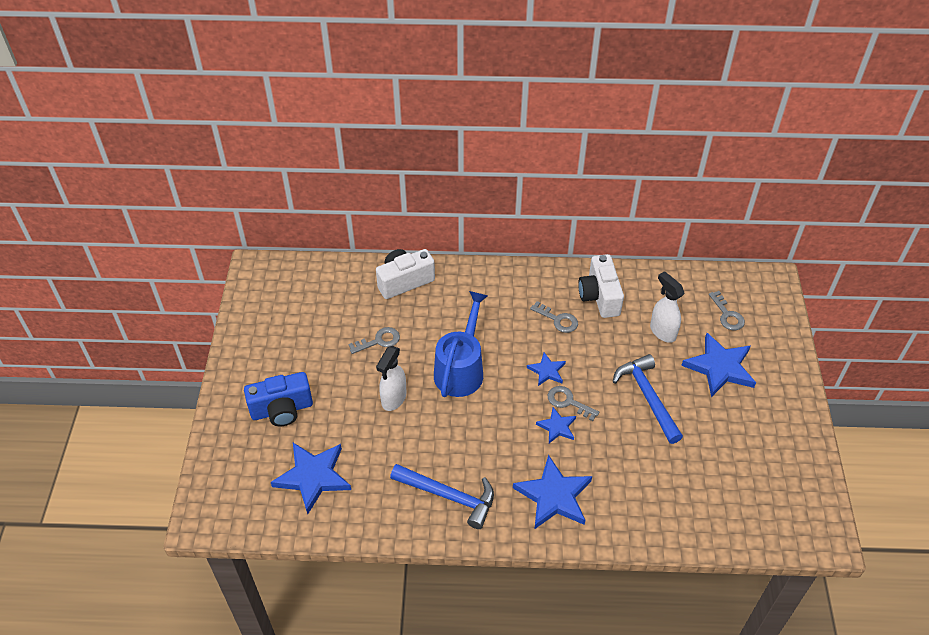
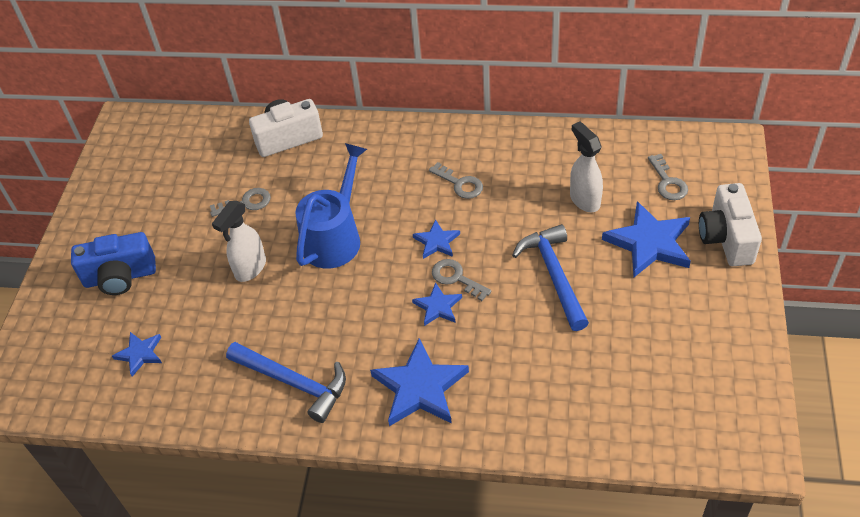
camera: 10 degrees right, 0 degrees up
blue star [271,443,351,514] -> blue star [112,332,162,377], size x0.54
white camera [578,254,624,318] -> white camera moved to [699,183,762,266]

